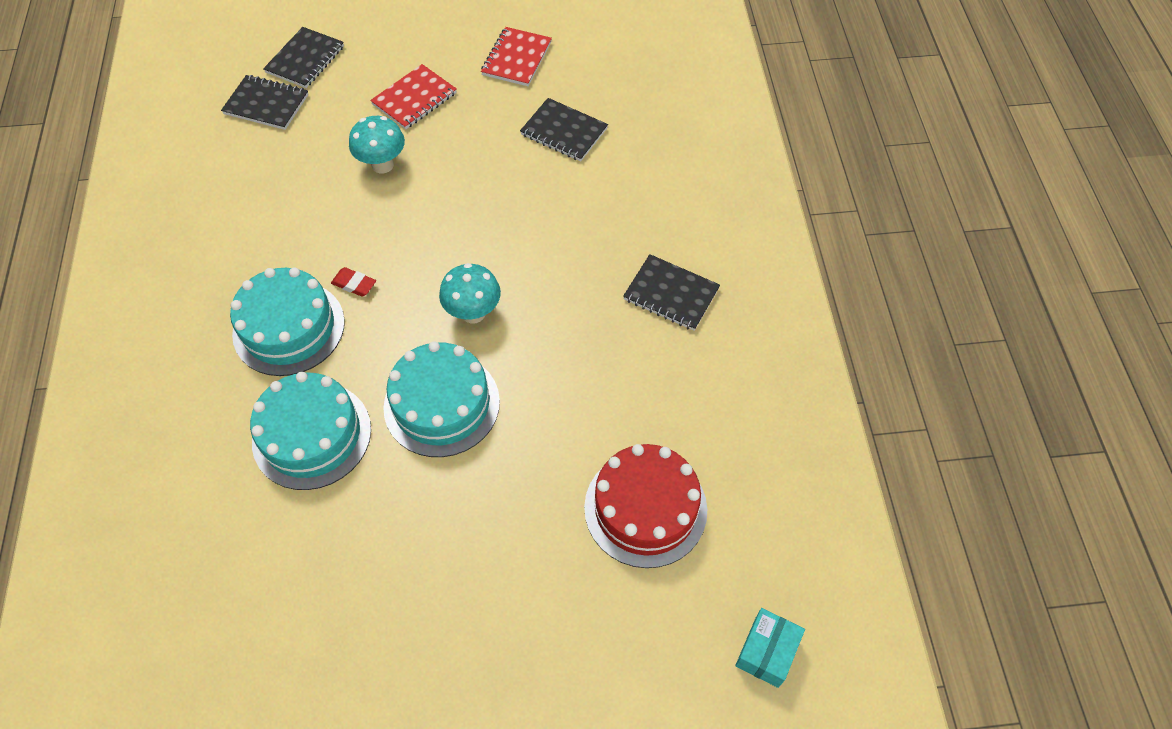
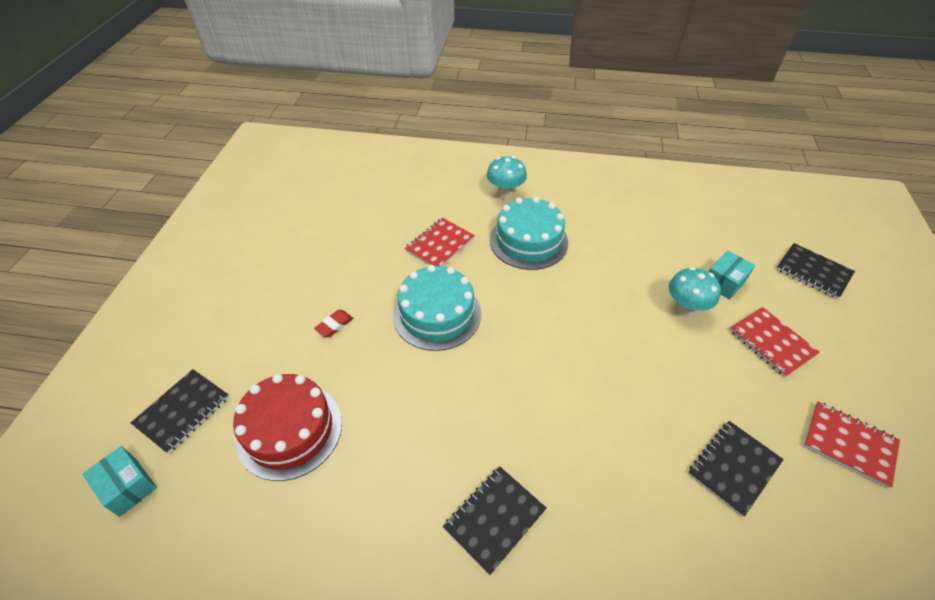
camera: 105 degrees right, 10 degrees down
black notebook [221,75,309,130] -> black notebook moved to [131,369,229,454]
turquoise cake [250,372,371,490] -> red notebook [405,218,475,266]
red eraser [331,267,376,297] -> red eraser moved to [314,310,353,337]
turquoise mushroom [439,263,501,323] -> turquoise mushroom moved to [487,156,527,199]
none -> turquoise box [709,251,755,299]

